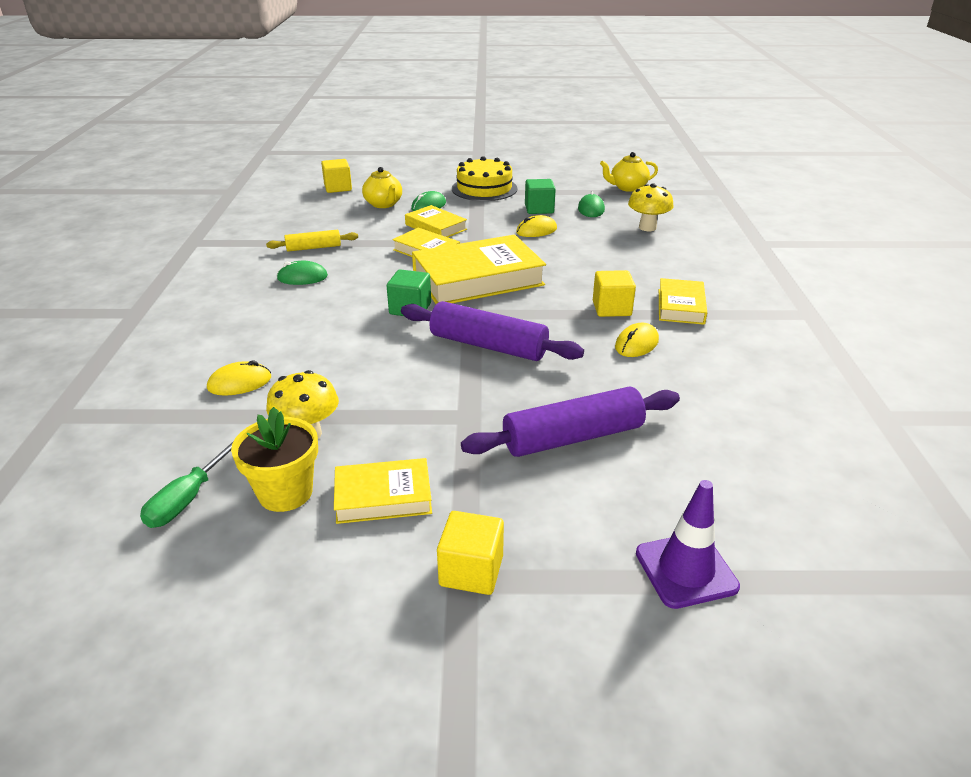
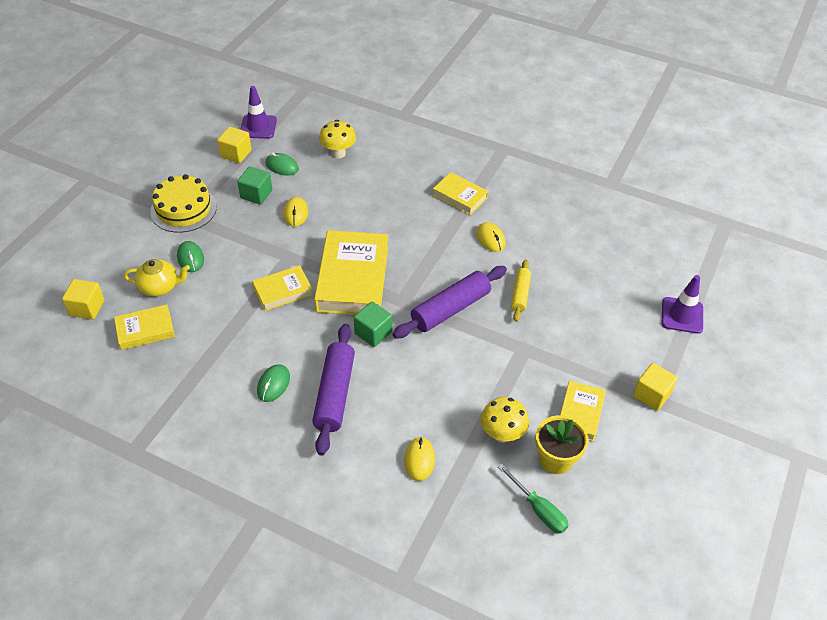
camera: 65 degrees left, 15 degrees up
yellow rolling pin [266,230,358,252] -> yellow rolling pin moved to [511,260,531,322]
yellow book [405,205,467,237] -> yellow book moved to [114,304,175,350]
purple rolling pin [461,387,680,457] -> purple rolling pin moved to [312,324,355,456]
yellow cube [593,270,636,317] -> yellow cube moved to [217,127,251,163]
yellow teapot [600,152,658,192] -> purple traffic cone [240,86,277,139]

